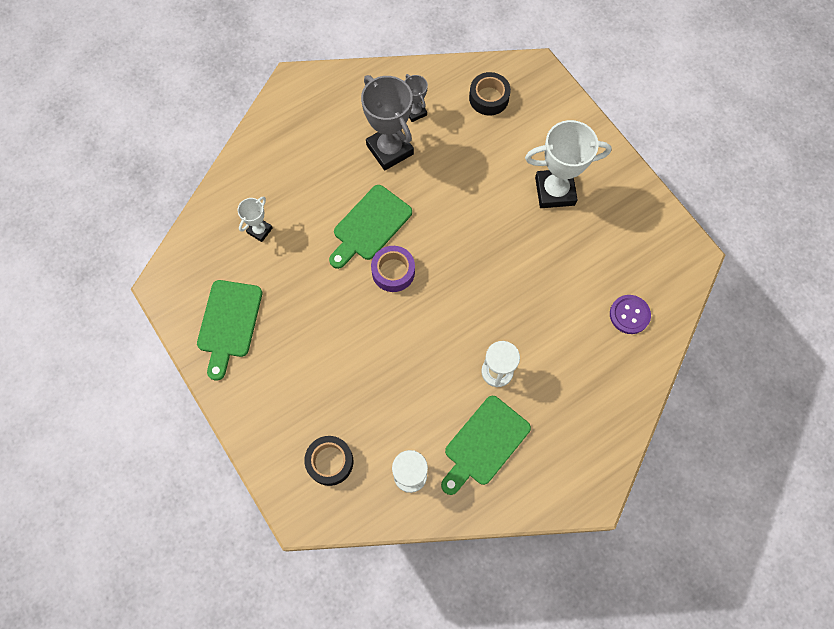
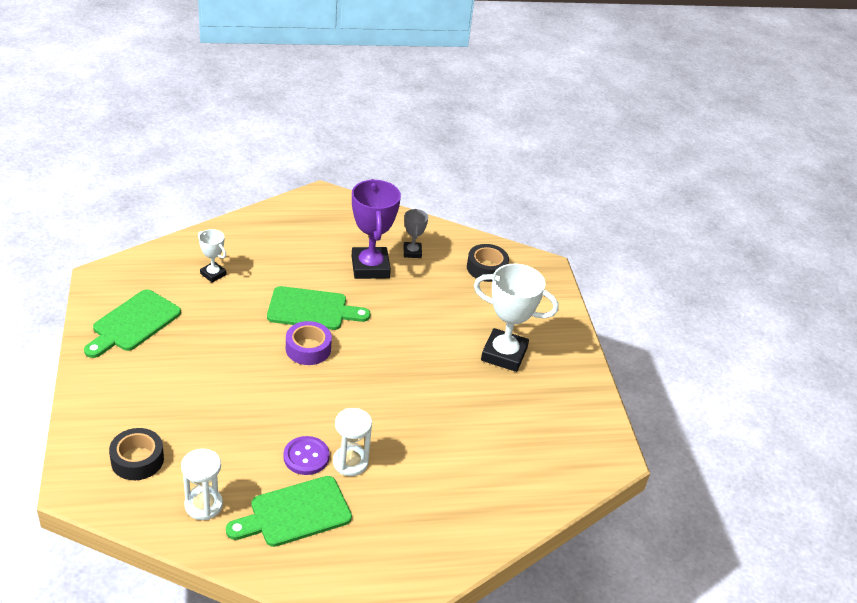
camera: 20 degrees right, 30 degrees down
white trophy [237,196,273,242] -> white trophy turned 75 degrees clockwise [198,229,226,283]
green cutting board [329,185,412,269] -> green cutting board turned 150 degrees counterclockwise [267,286,370,330]
grey trophy [361,75,414,170] -> purple trophy [352,179,401,279]
purple button [610,295,651,334] -> purple button moved to [283,436,330,475]

